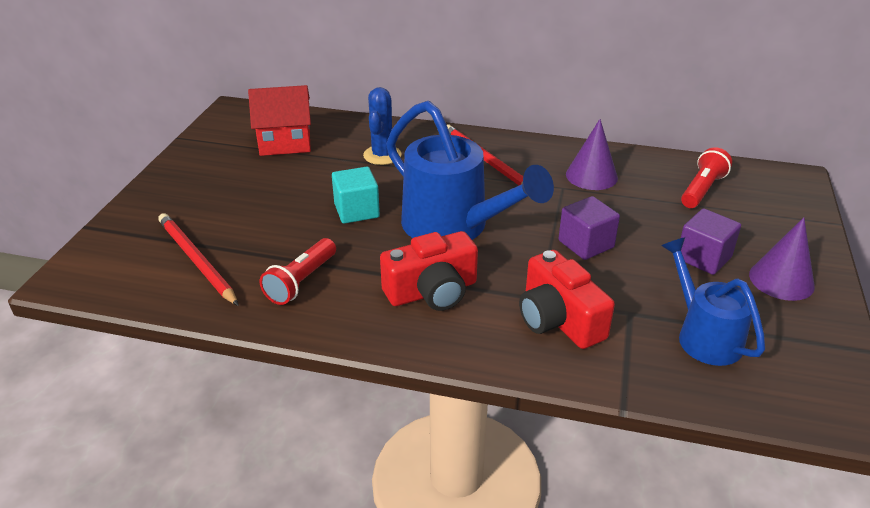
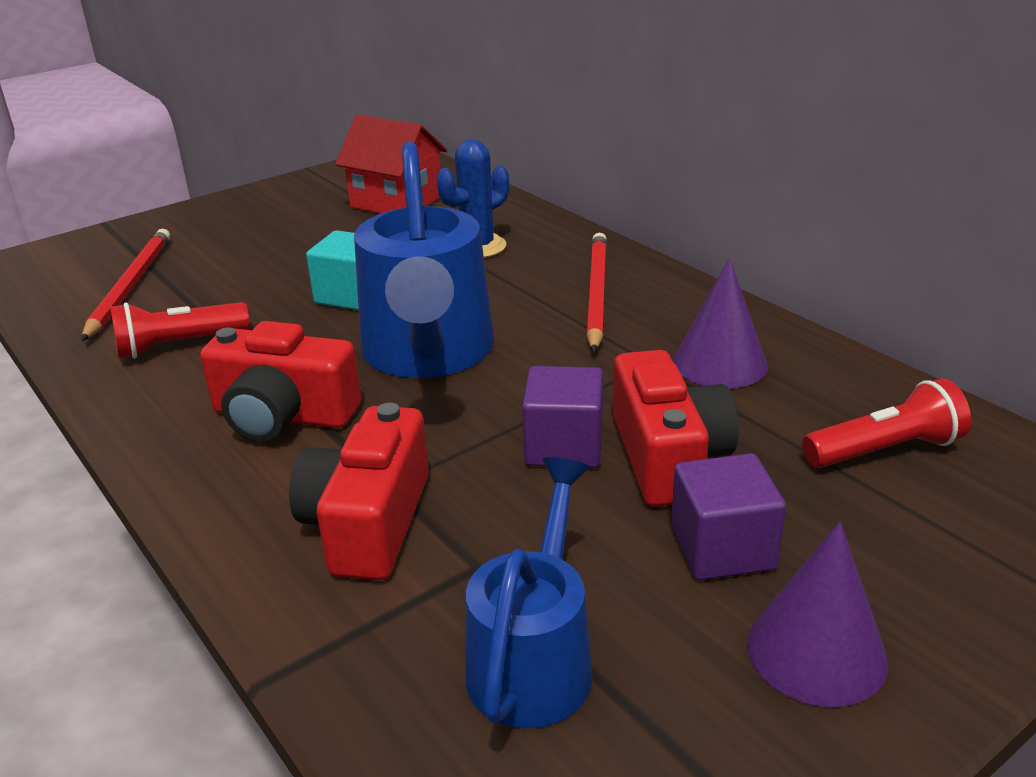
camera: 40 degrees right, 5 degrees down
none -> red camera [613,350,739,507]

